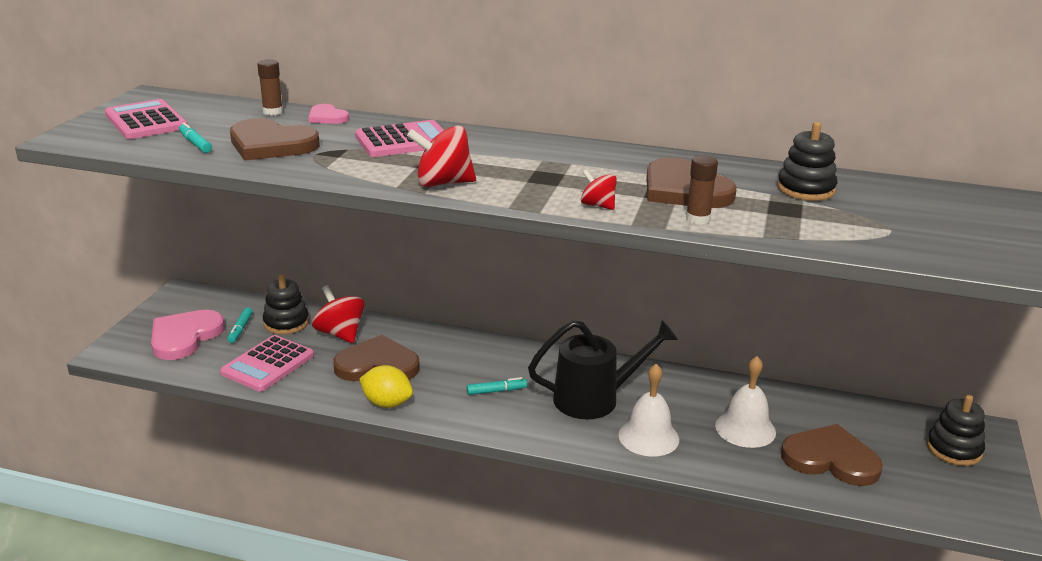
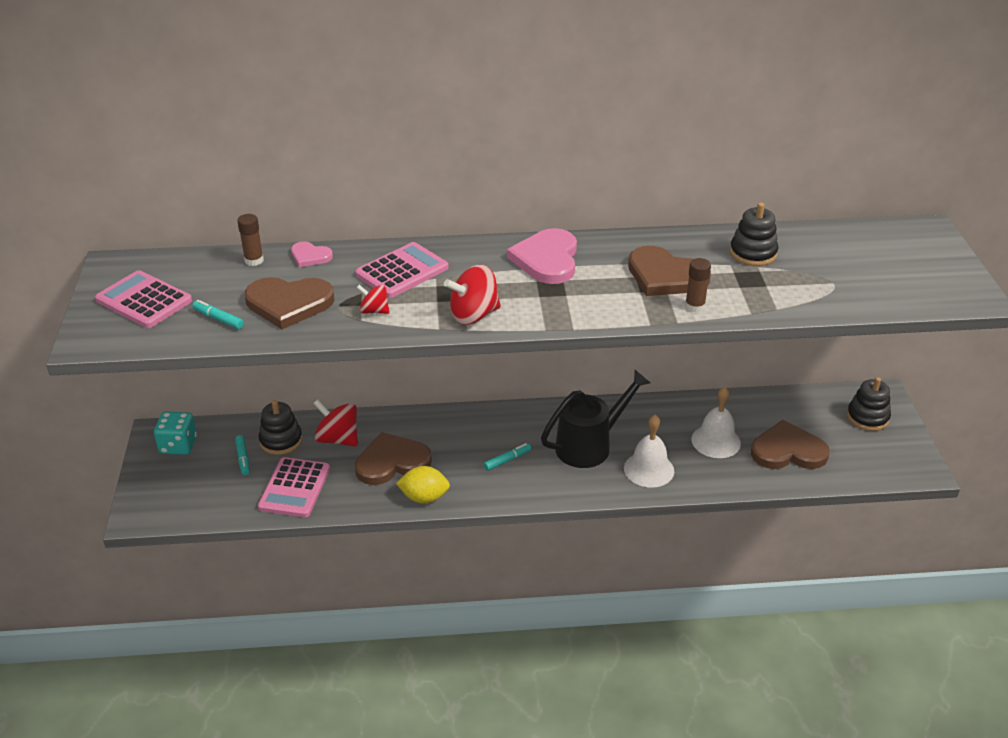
camera: 20 degrees left, 10 degrees up
pink heart [151,310,225,360] -> pink heart moved to [507,228,577,284]
red spinning top [581,169,617,210] -> red spinning top moved to [356,285,390,314]
none -> turquoise dice [154,412,197,455]

